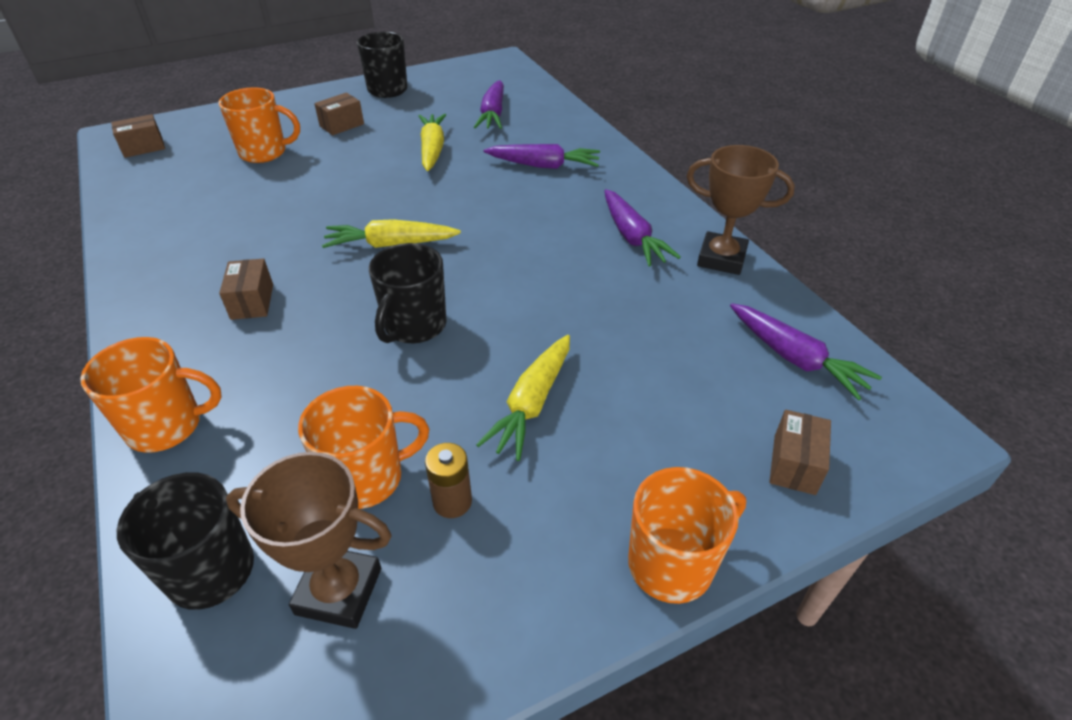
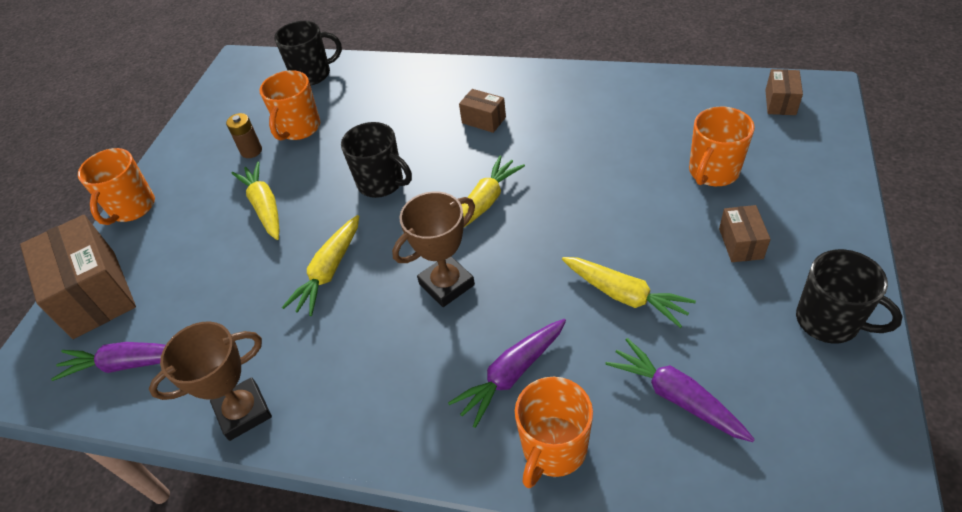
camera: 135 degrees right, 5 degrees up
orange mug [80,337,222,453] -> orange mug moved to [515,377,593,488]
brown trophy [226,452,392,629] -> brown trophy moved to [392,191,475,307]
black mug [369,243,447,343] -> black mug turned 150 degrees clockwise [341,122,412,198]
purple carrot [604,189,681,266] -> none
brown box [769,410,831,495] -> brown box [20,215,136,339], size x2.08
none -> yellow carrot [282,215,359,316]

